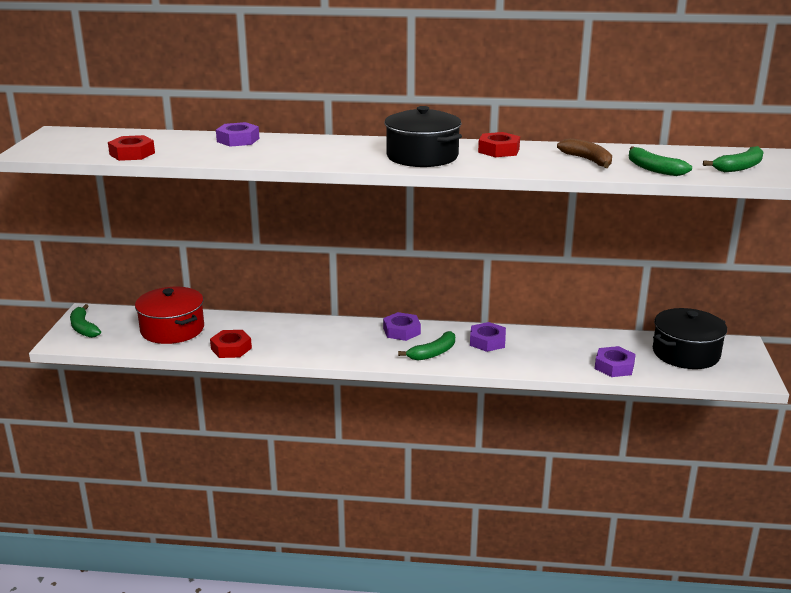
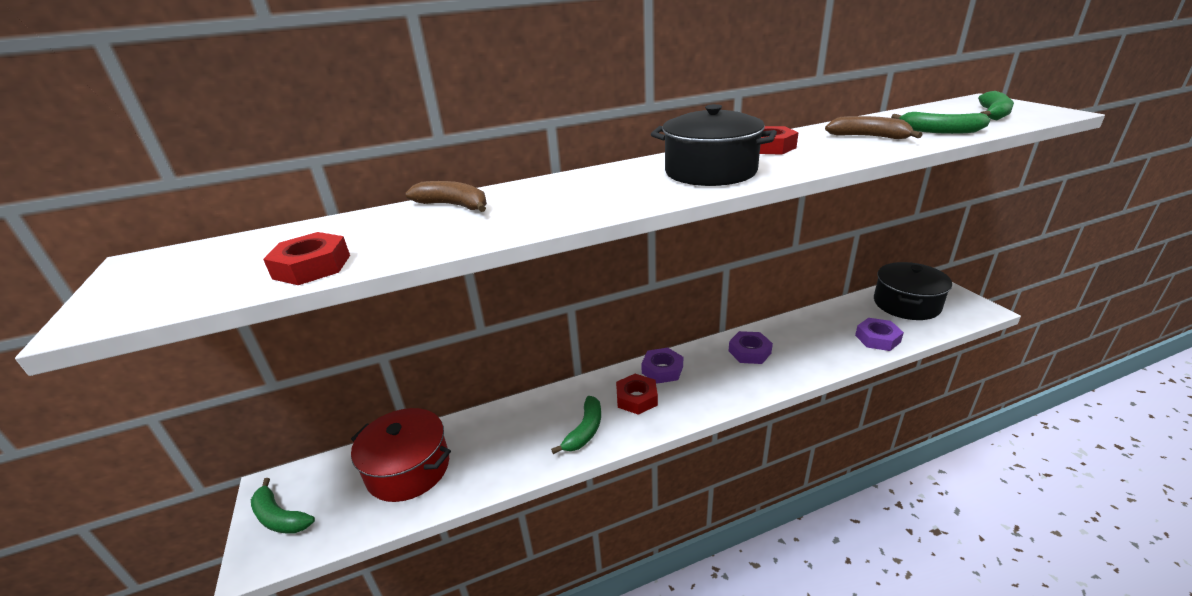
camera: 25 degrees left, 5 degrees up
red nut [210,330,252,358] -> red nut moved to [616,374,658,415]
purple nut [216,122,259,147] -> brown banana [406,181,487,212]
green banana [398,331,455,361] -> green banana moved to [551,396,601,454]

